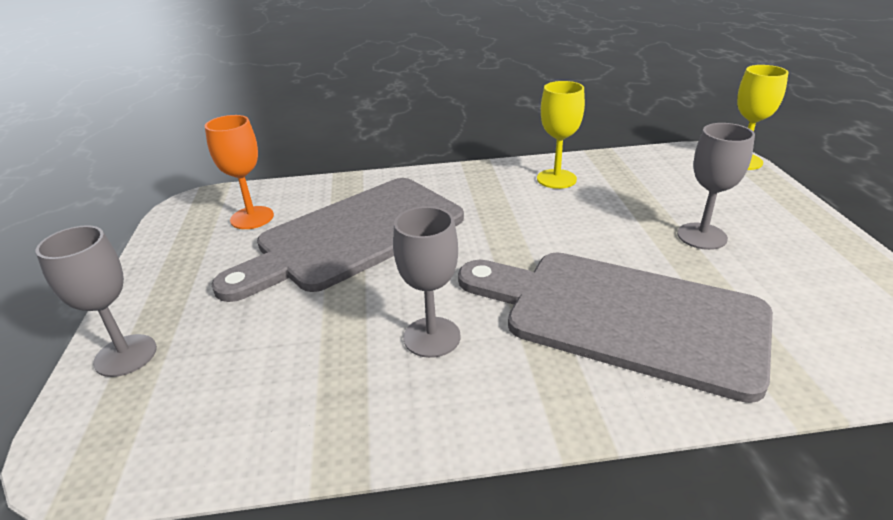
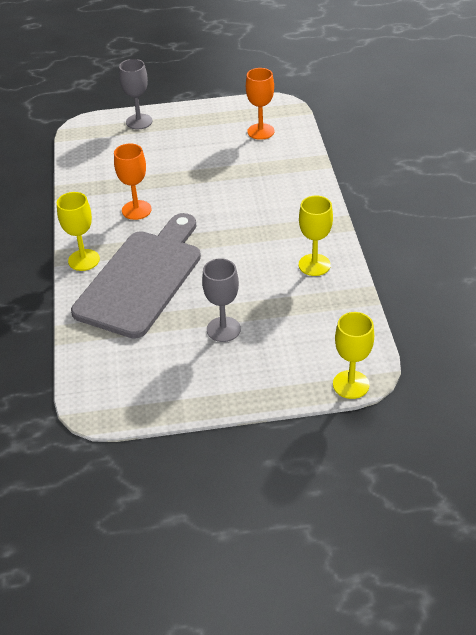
camera: 90 degrees right, 10 degrees up
grey cutting board [211,178,464,302] -> none
grey goblet [393,206,460,358] -> orange goblet [114,143,152,220]
none -> yellow goblet [57,192,100,271]

